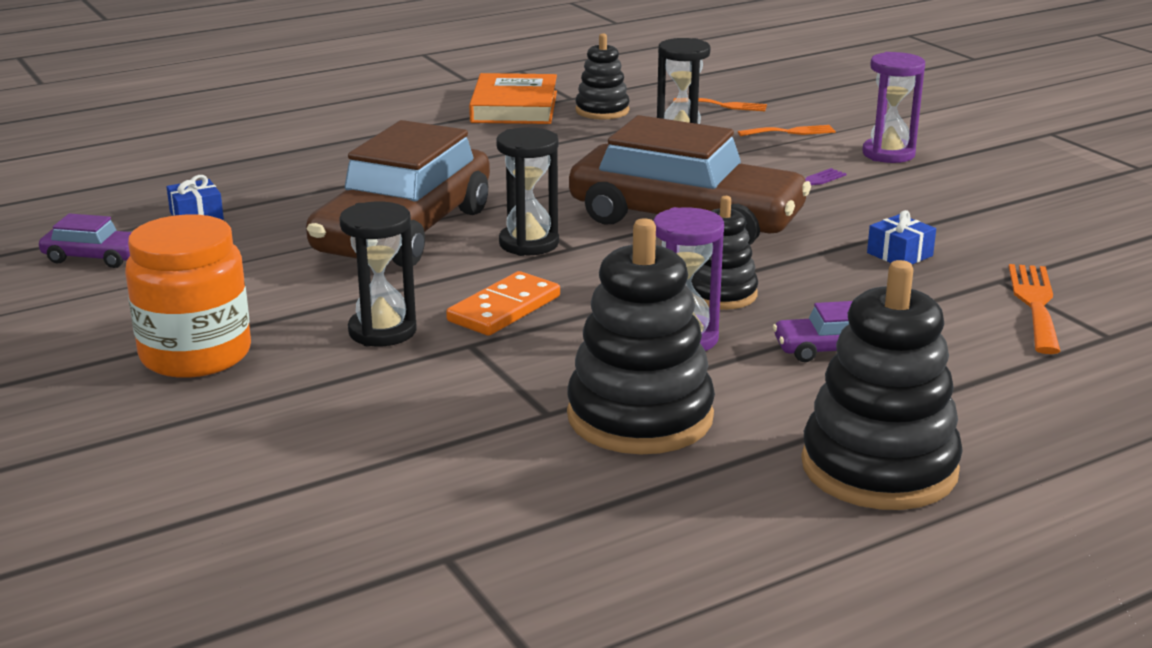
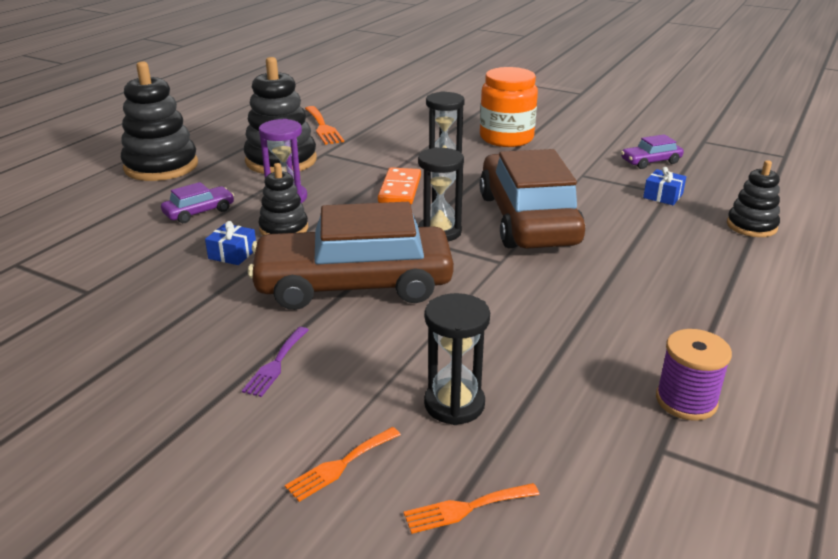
camera: 150 degrees right, 5 degrees up
orange book [469,73,557,124] -> purple spool [656,329,732,421]
black stacking toy [575,33,629,119] -> black stacking toy moved to [727,160,780,237]
purple hourglass [862,52,925,163] -> none
blue gift [867,210,936,264] -> blue gift moved to [205,221,256,265]
orange fork [1009,264,1061,354] -> orange fork moved to [305,106,344,145]

